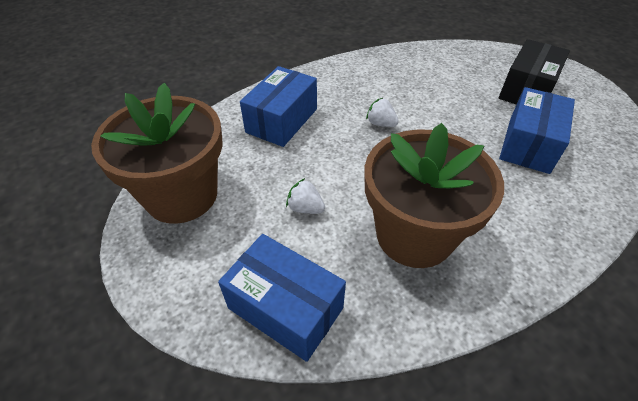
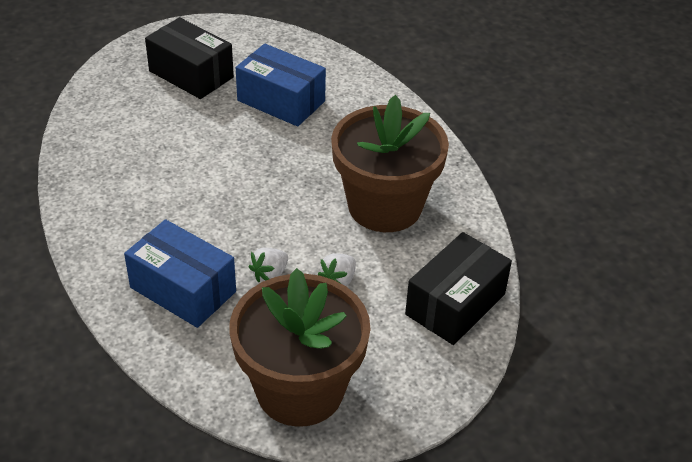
camera: 85 degrees left, 5 degrees down
blue box [218,234,346,362] -> black box [405,232,512,345]
white strawberry [366,98,399,127] -> white strawberry moved to [248,247,288,282]

